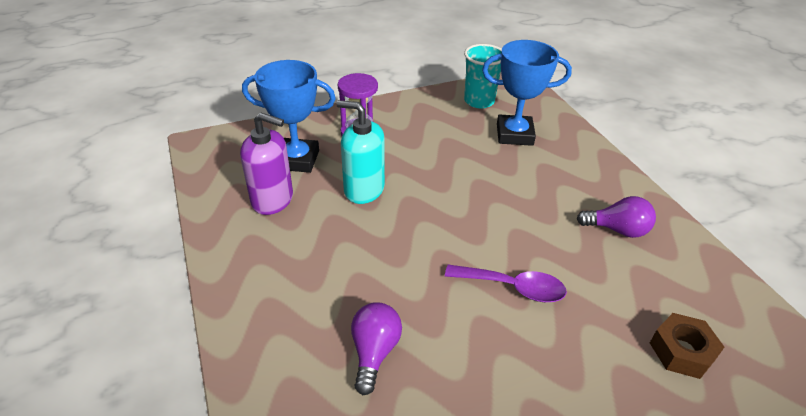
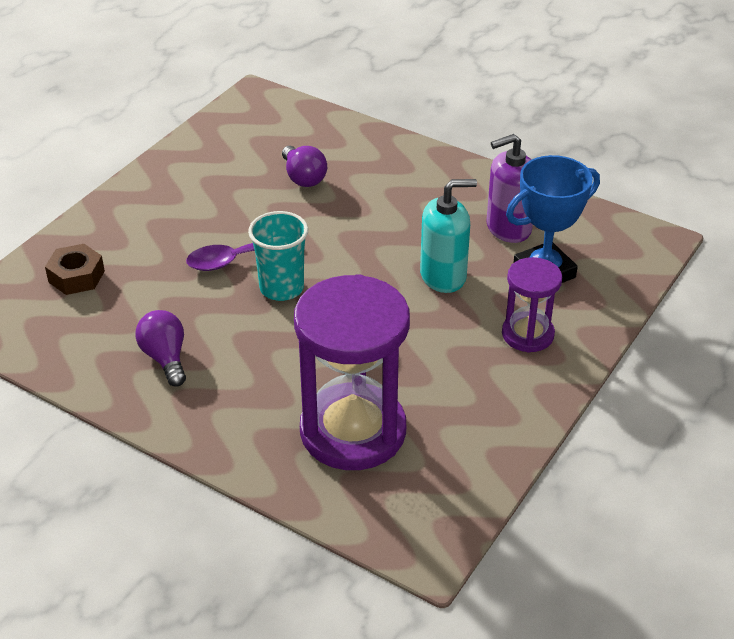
camera: 145 degrees right, 0 degrees up
turquoise cup [464,44,502,108] -> turquoise cup moved to [248,211,308,301]
blue trophy [482,40,572,146] -> purple hourglass [294,274,410,470]
purple light bulb [577,196,656,238] -> purple light bulb turned 90 degrees clockwise [135,310,186,387]

